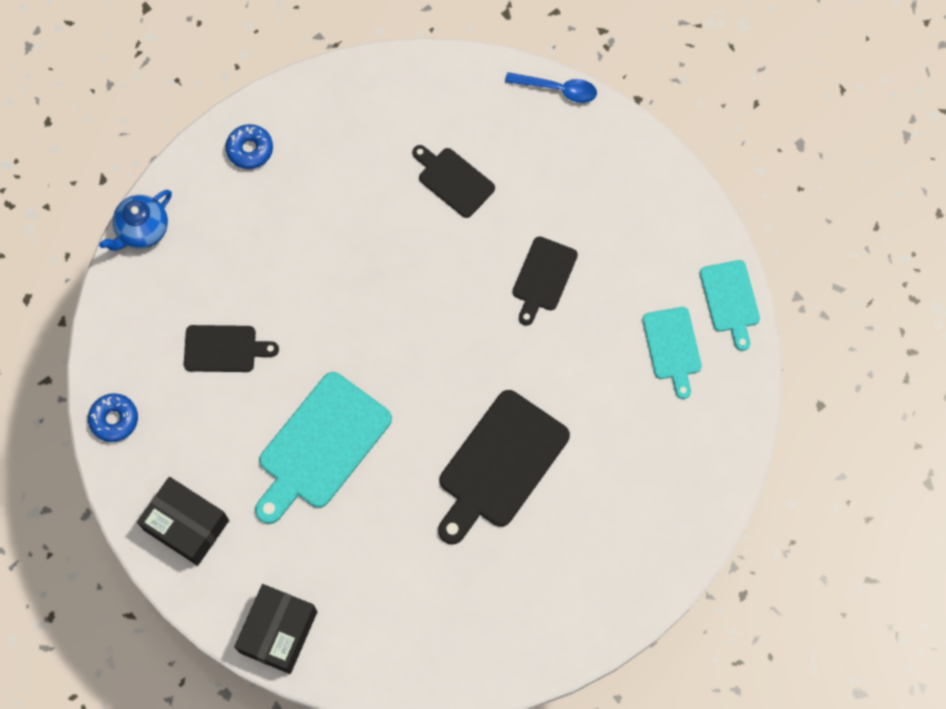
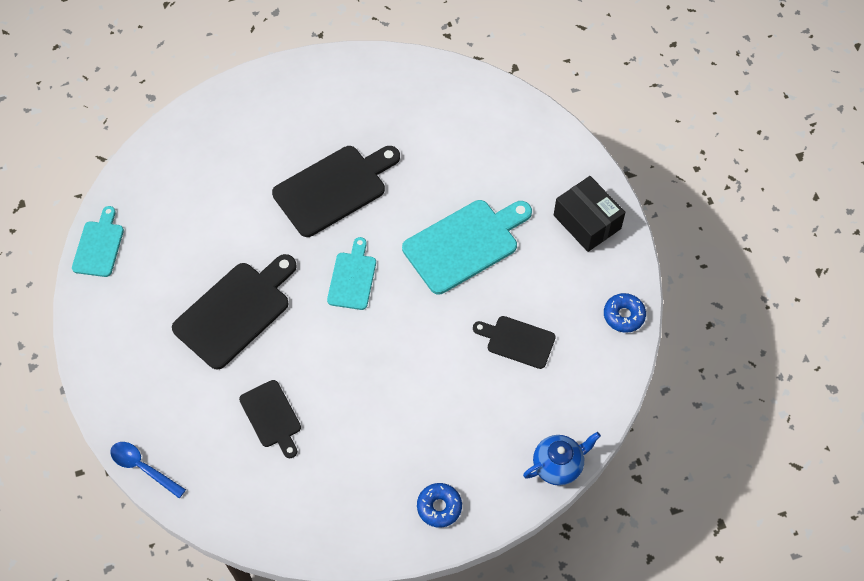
camera: 160 degrees left, 10 degrees down
black box [234,584,318,674] -> none
black cutting board [513,236,578,326] -> black cutting board [172,254,297,370], size x1.73
turquoise cutting board [642,307,702,399] -> turquoise cutting board moved to [327,237,376,310]

